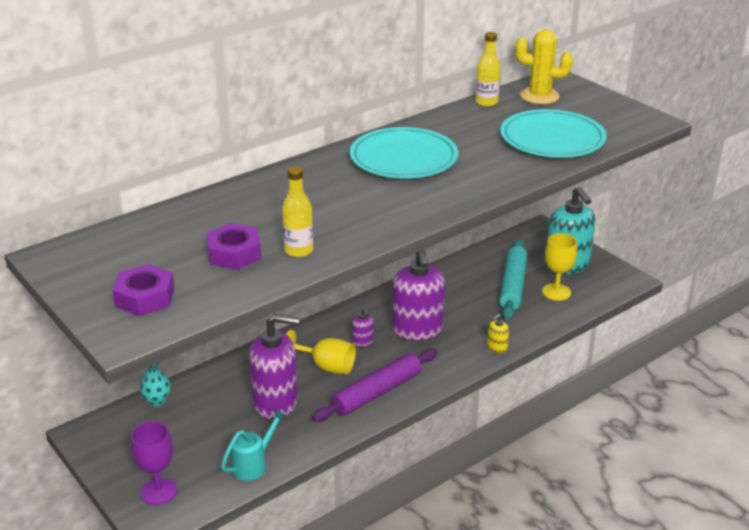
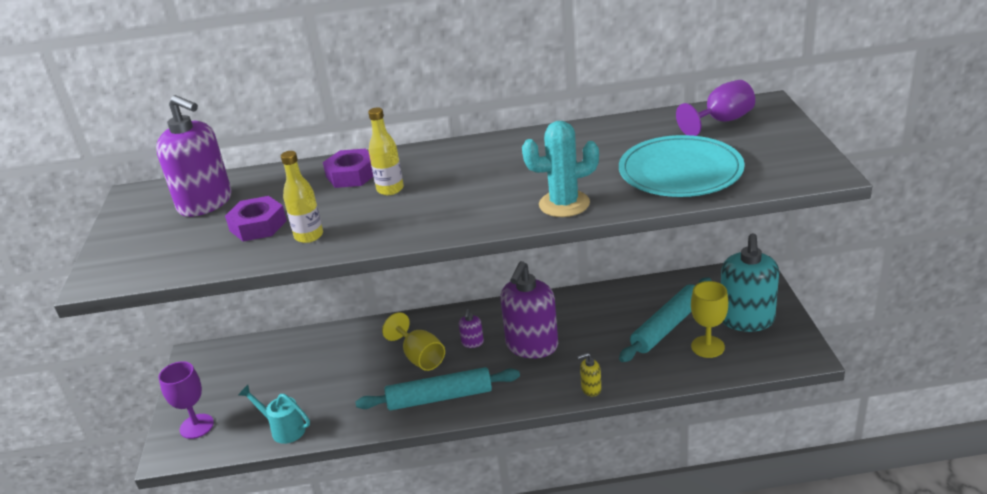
camera: 35 degrees right, 0 degrees up
purple nut [112,264,175,316] -> purple nut moved to [323,149,373,188]
turquoise vase [140,362,171,407] -> none
turquoise watering can [221,409,287,481] -> turquoise watering can turned 135 degrees counterclockwise [238,385,310,444]
purple soap dispenser [249,314,299,420] -> purple soap dispenser moved to [156,95,232,217]
purple rolling pin [312,349,437,422] -> turquoise rolling pin [355,367,520,411]
turquoise plate [350,127,458,179] -> none
yellow bottle [475,32,501,106] -> yellow bottle moved to [368,107,404,195]
yellow cactus [515,29,573,104] -> purple goblet [676,80,755,136]
none -> turquoise cactus [522,121,599,217]

